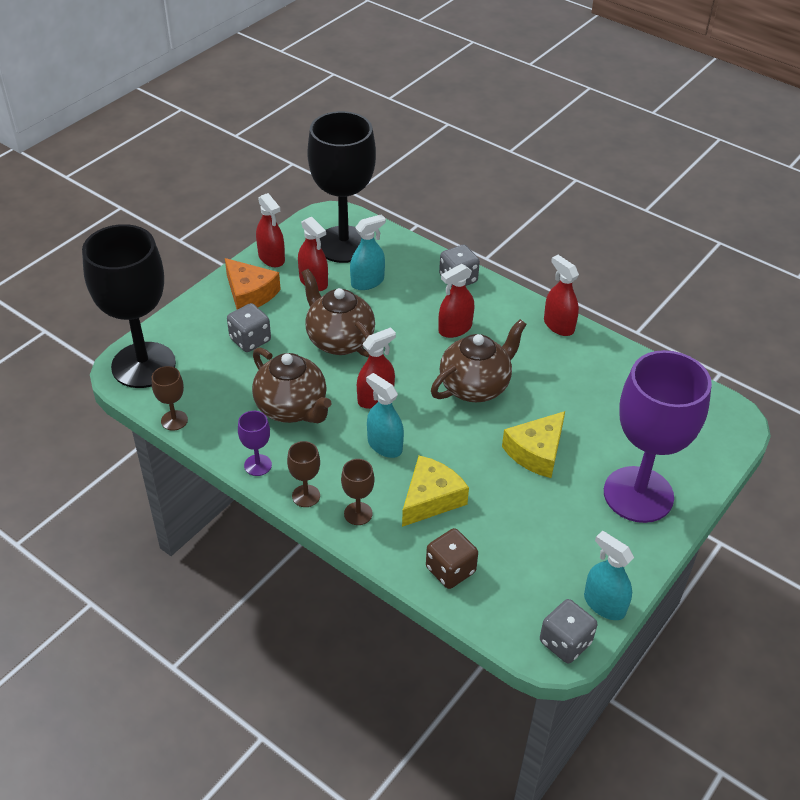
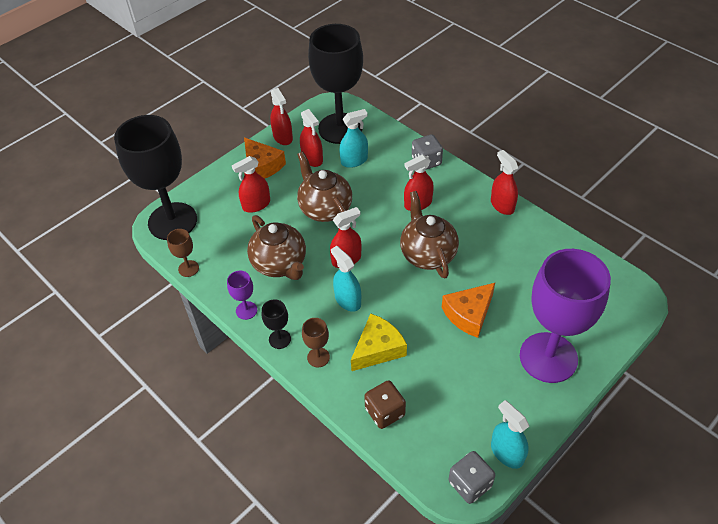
camera: 10 degrees right, 5 degrees up
grey dice [227,303,271,352] -> red spray bottle [232,156,270,213]
brown goblet [287,441,320,507] -> black goblet [262,299,291,349]
brown teapot [431,319,527,402] -> brown teapot turned 75 degrees counterclockwise [400,191,459,278]
yellow cheese [502,411,565,478] -> orange cheese [442,283,495,338]

